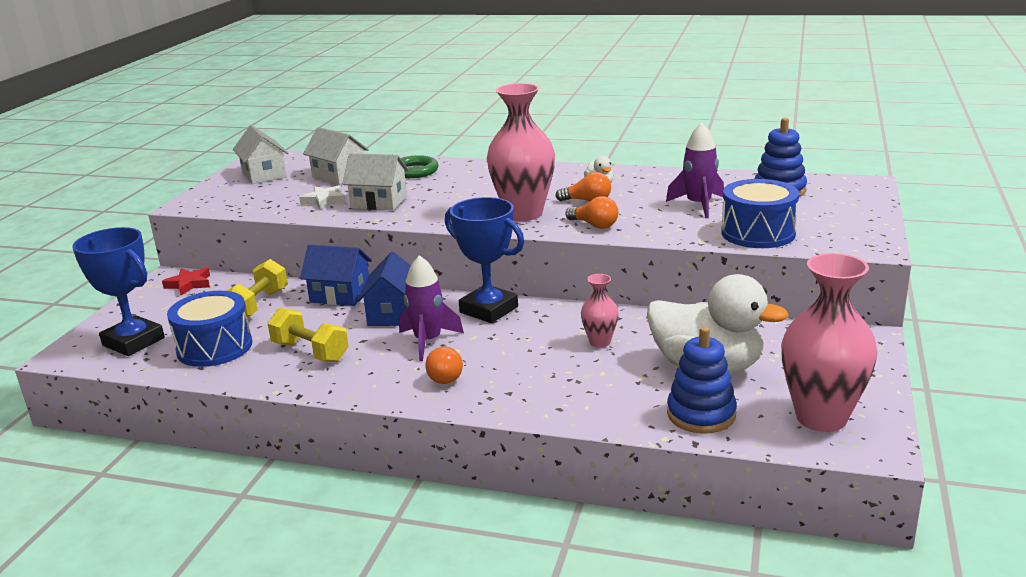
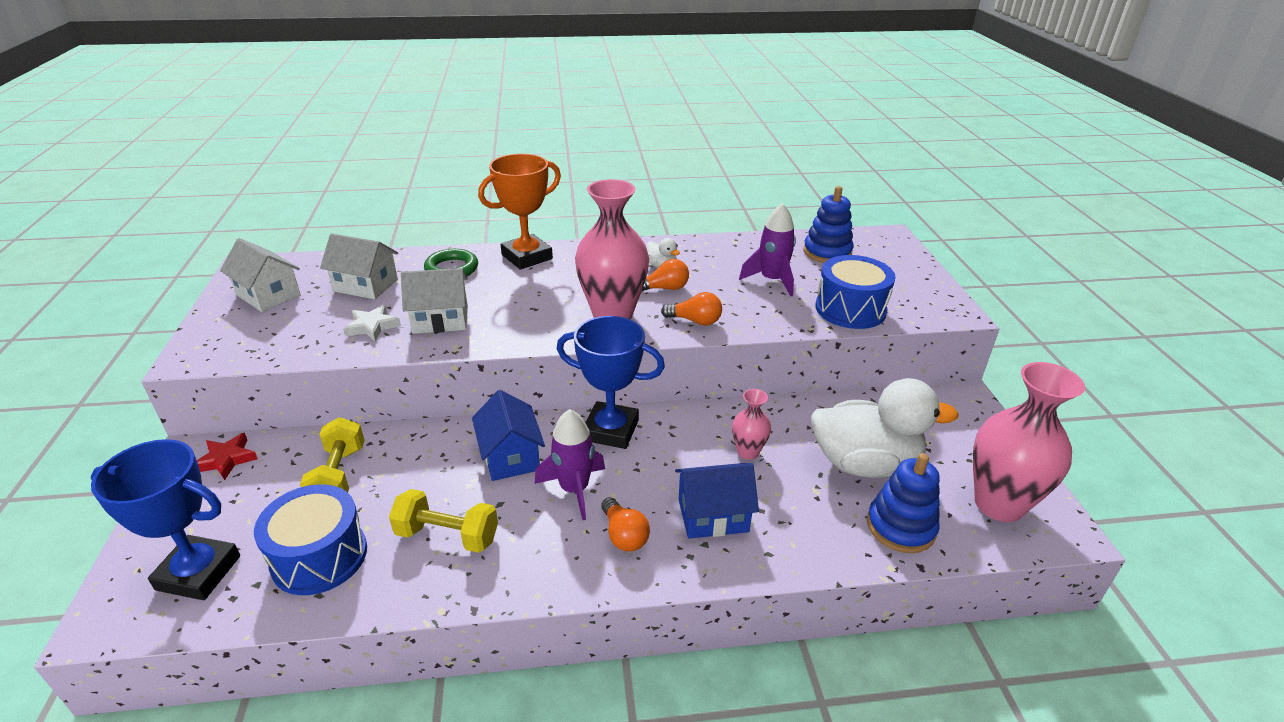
camera: 25 degrees left, 10 degrees up
blue house [300,245,372,306] -> blue house moved to [675,463,759,539]
none -> orange trophy [478,154,561,269]

